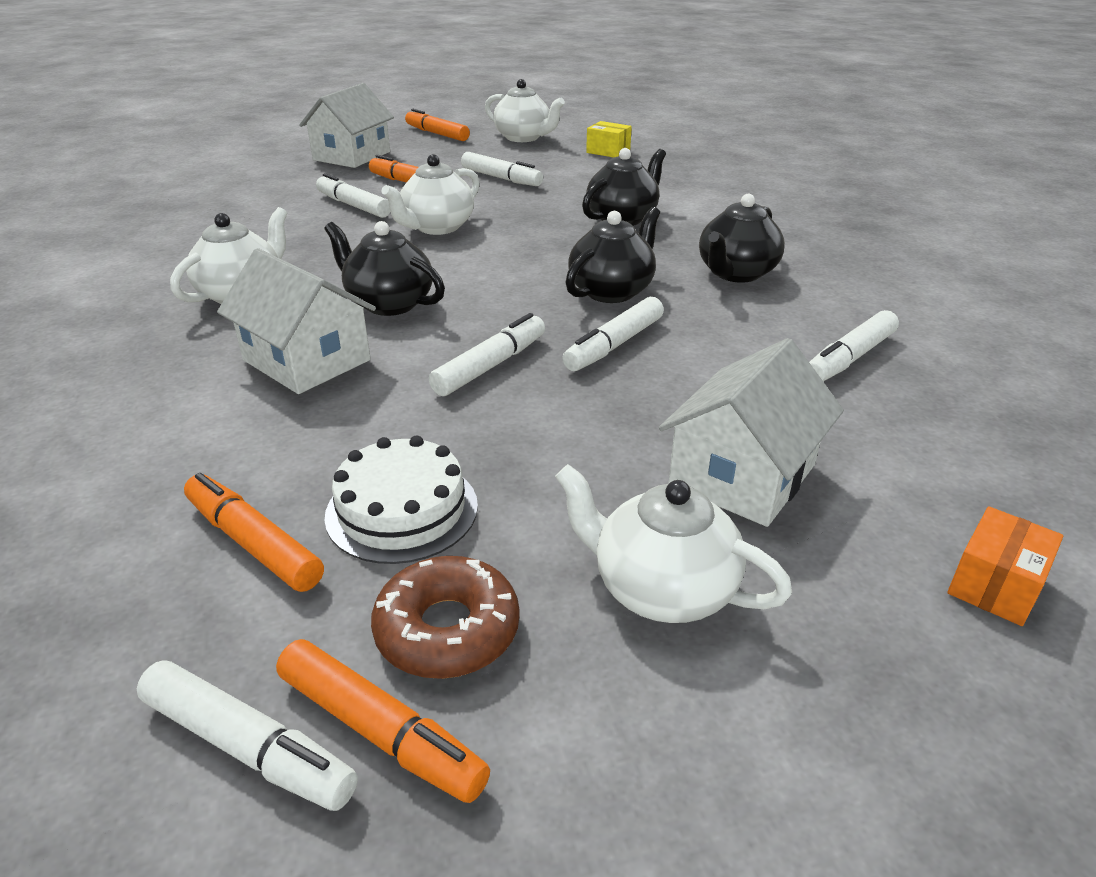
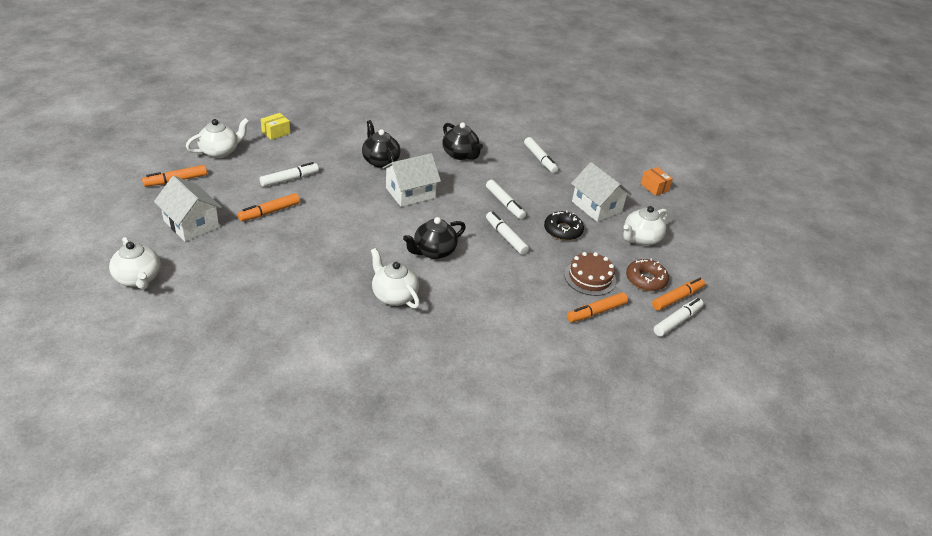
camera: 75 degrees left, 5 degrees up
white house [217,248,376,394] -> white house moved to [382,153,441,207]
white marker [316,173,390,218] -> none
white cake [324,436,478,564] -> brown cake [564,252,616,296]
white teapot [382,154,480,235] -> white teapot moved to [109,237,161,289]
black teapot [565,207,660,303] -> none
none -> black donut [544,210,584,241]

